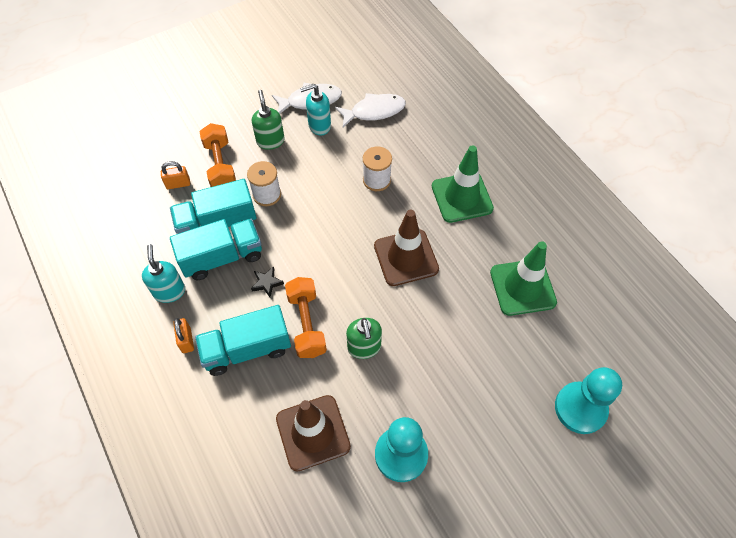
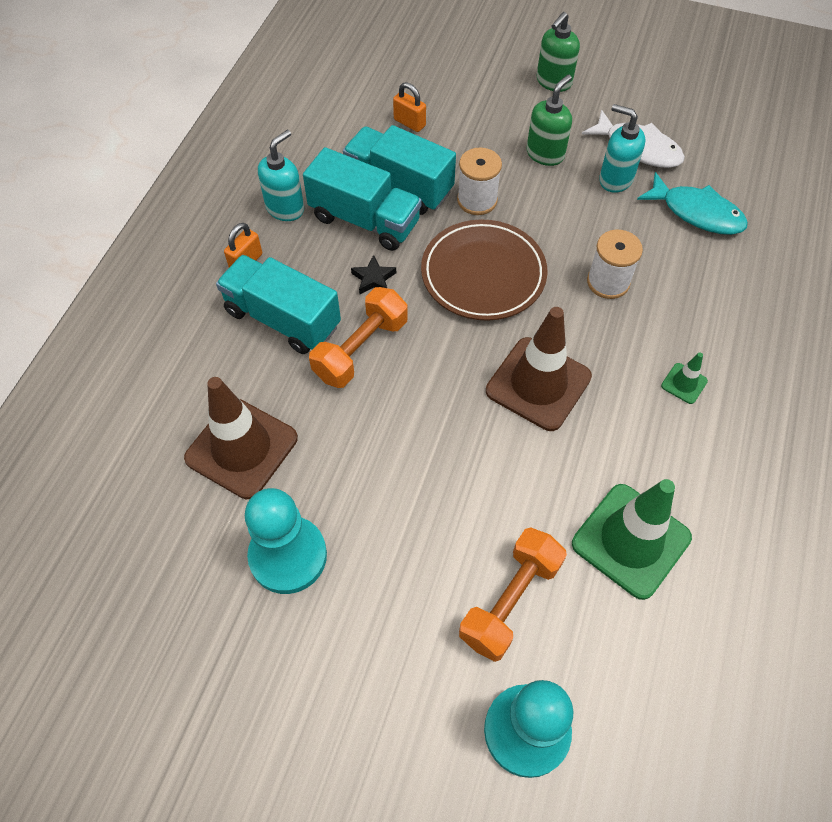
camera: 50 degrees right, 0 degrees up
orange dumbbell [199,123,236,187] -> orange dumbbell moved to [459,528,567,662]
white fish [335,93,406,127] -> turquoise fish [637,172,748,235]
green soap dispenser [346,318,382,359] -> green soap dispenser moved to [536,12,580,92]
green traffic cone [432,145,494,223] -> green traffic cone [661,352,708,404], size x0.44
none -> brown plate [421,219,547,321]

